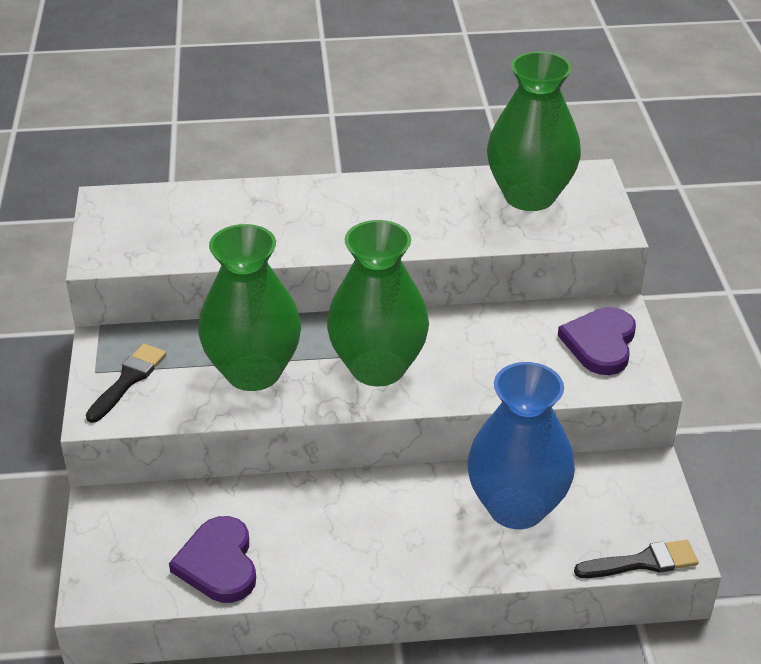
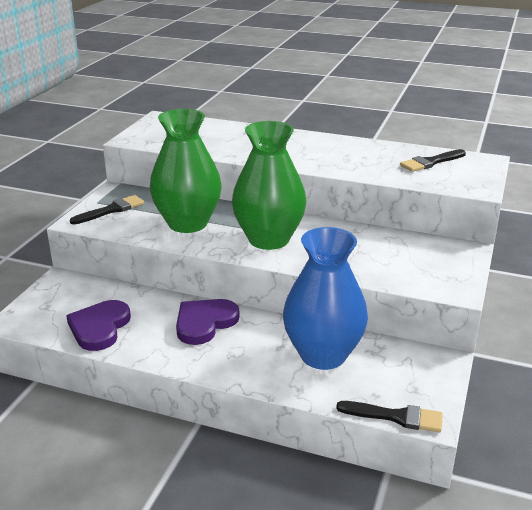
camera: 25 degrees right, 10 degrees down
green vase [487,51,581,211] -> black brush [400,149,466,172]
purple heart [558,307,636,375] -> purple heart moved to [176,299,240,345]

